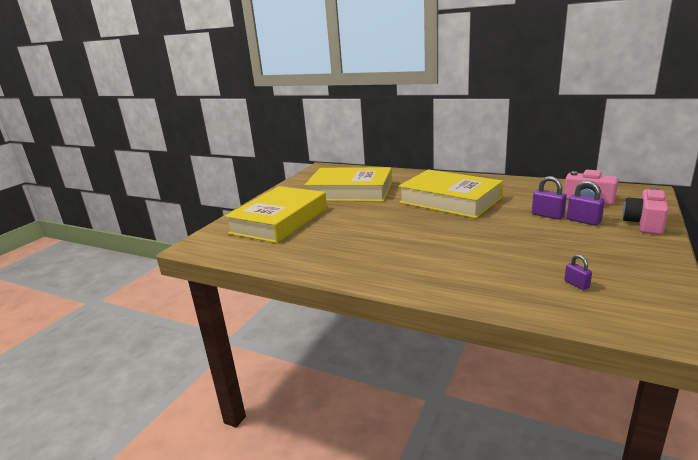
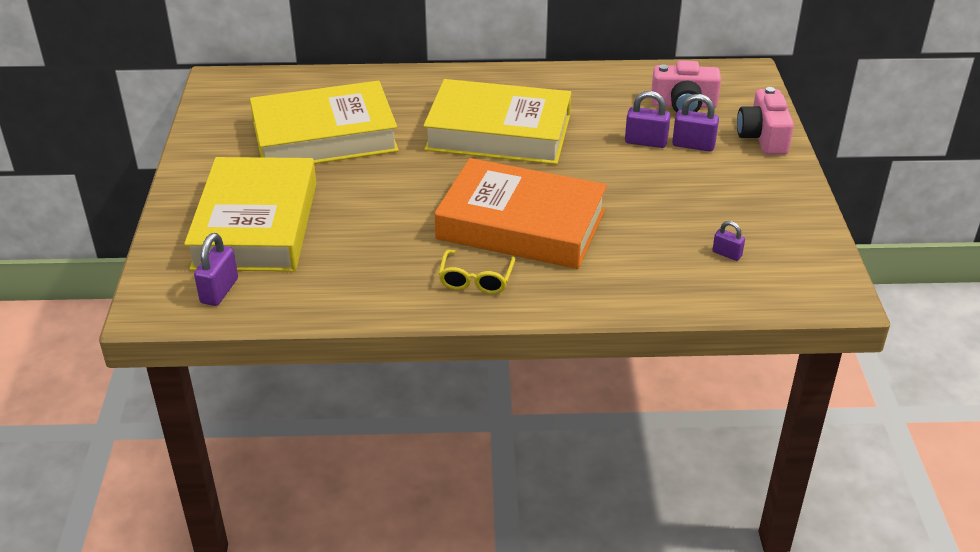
camera: 30 degrees left, 15 degrees up
none -> purple padlock [194,233,238,306]
none -> orange book [434,158,607,269]
none -> yellow glasses [438,250,515,294]

